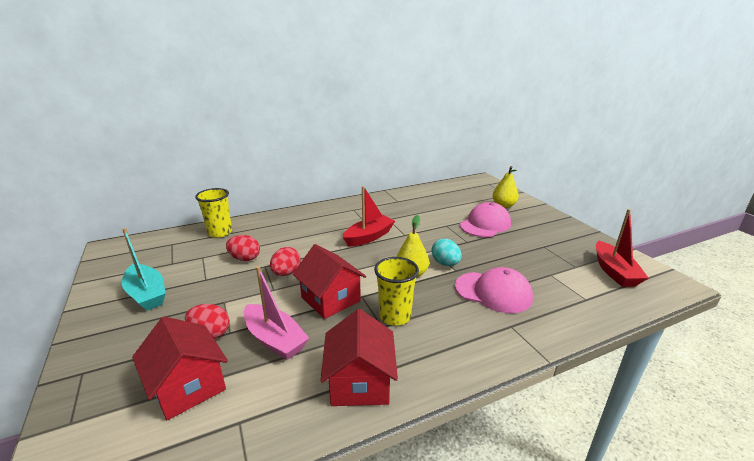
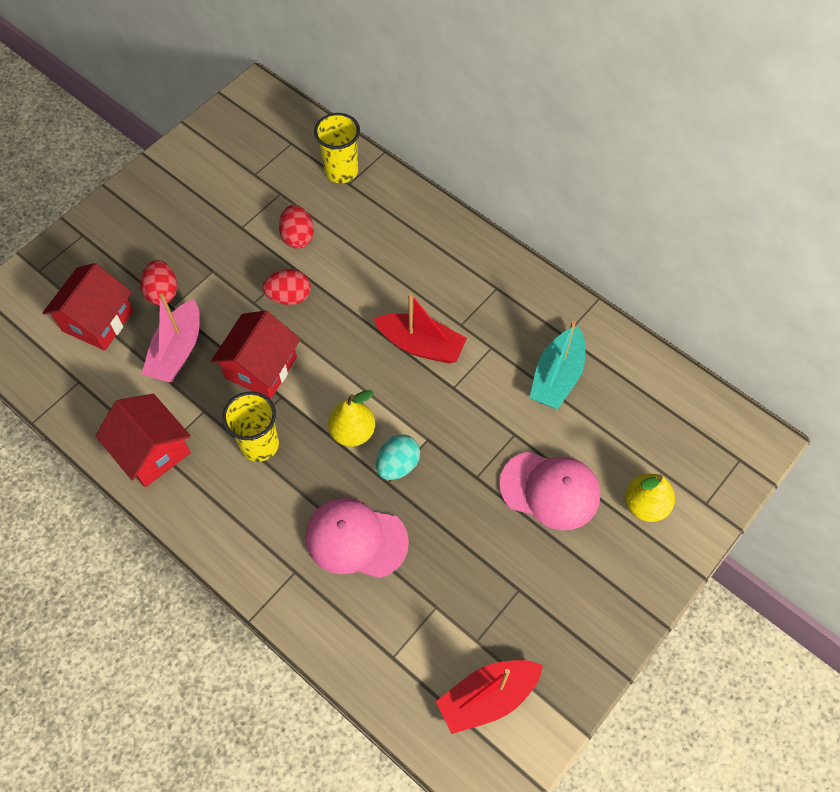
camera: 65 degrees right, 35 degrees up
turquoise boat [122,228,166,311] -> turquoise boat moved to [530,321,585,409]
red house [320,309,398,406] -> red house turned 75 degrees clockwise [95,393,191,487]
pink cap [455,267,533,313] -> pink cap turned 105 degrees clockwise [305,498,409,578]

